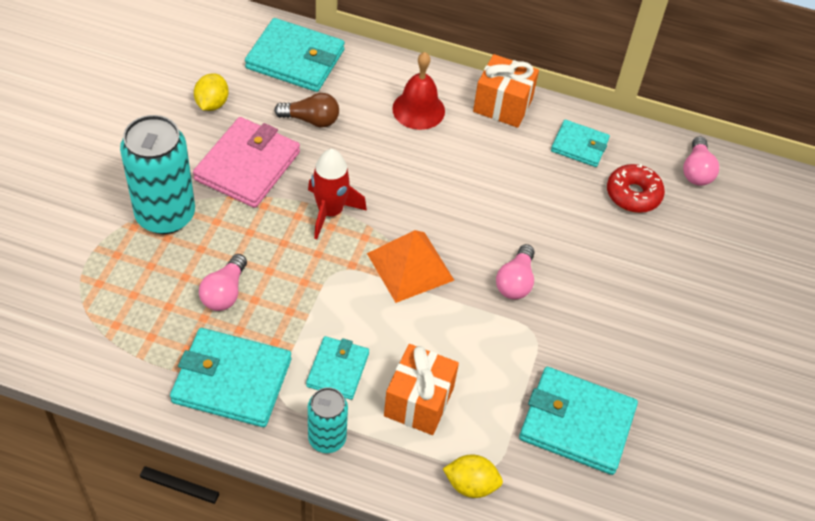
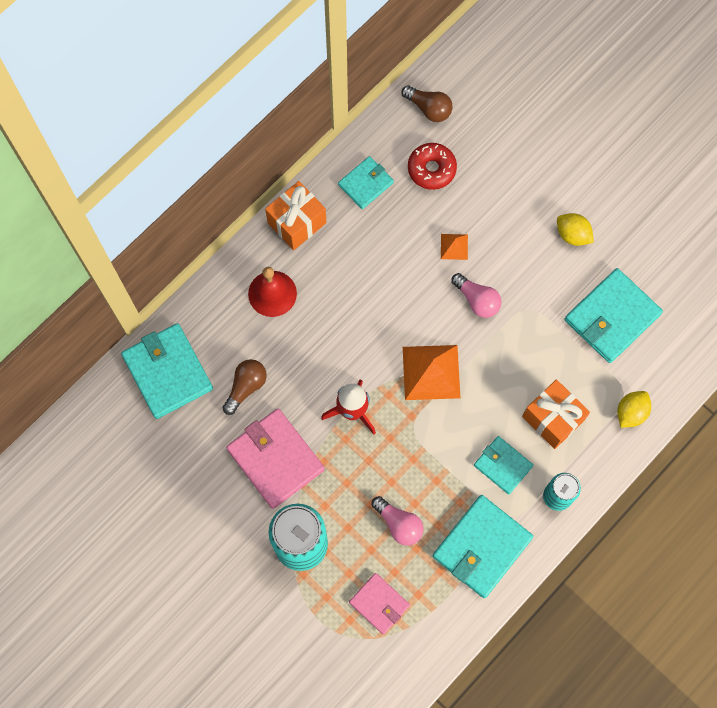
camera: 60 degrees left, 20 degrees up
yellow lemon [194,73,229,111] -> yellow lemon moved to [557,213,594,246]
turquoise wallet [245,18,345,92] -> turquoise wallet turned 75 degrees counterclockwise [121,323,213,419]
pink light bulb [683,136,719,186] -> brown light bulb [401,85,453,122]
none -> pink wallet [349,573,410,635]
none -> orange pyramid [441,234,468,260]

